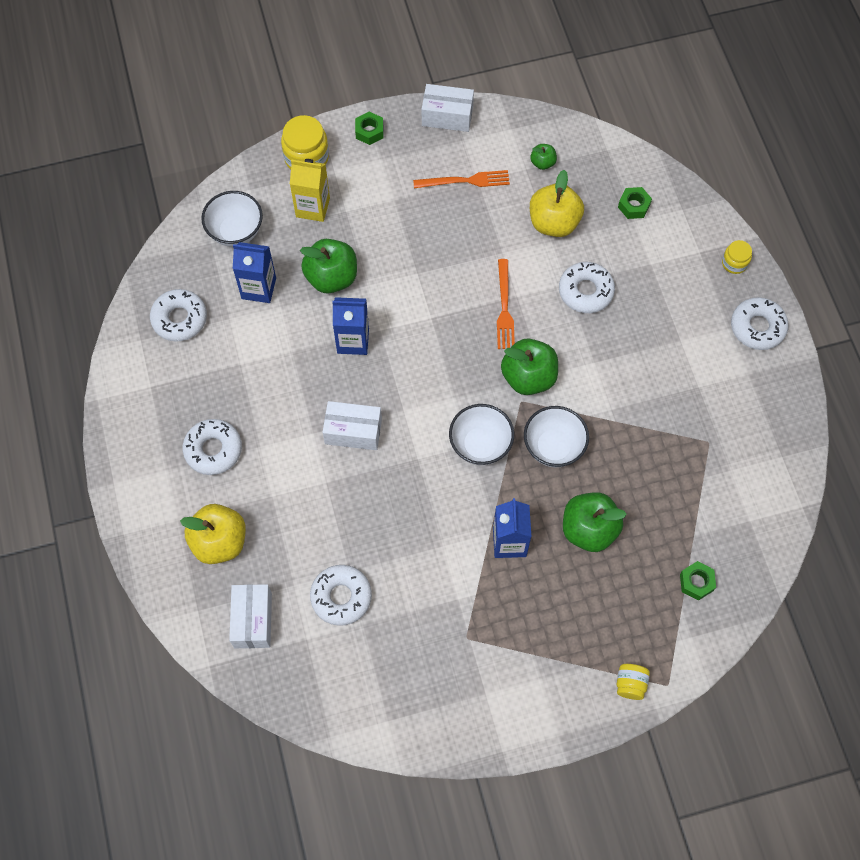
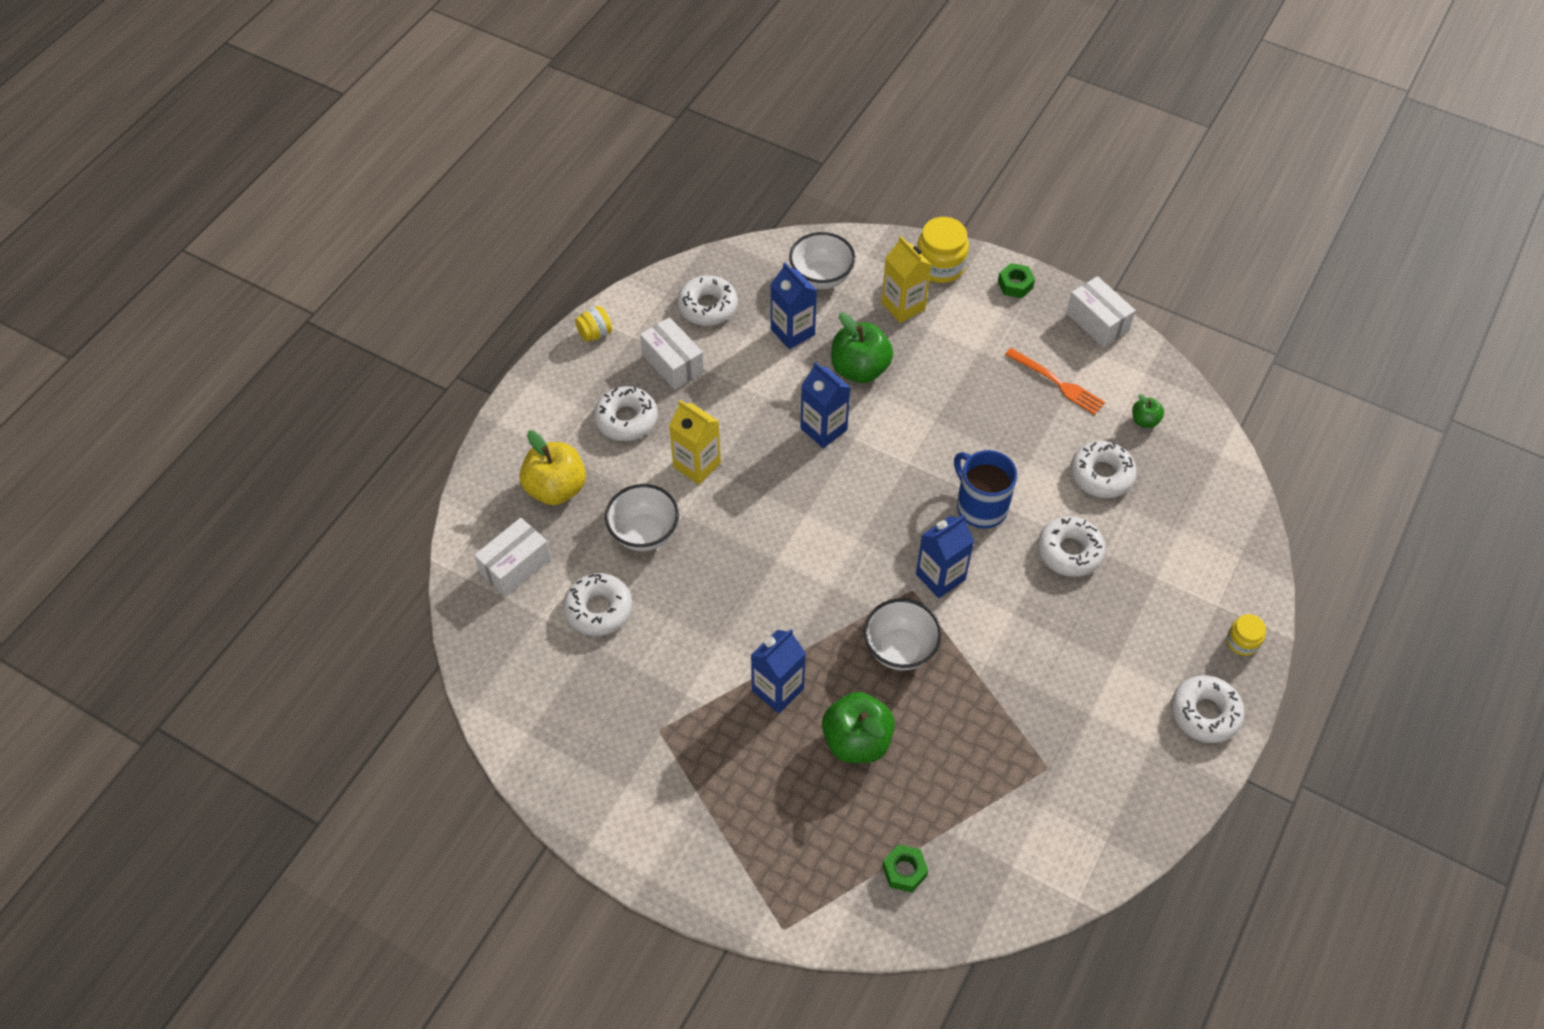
camera: 45 degrees right, 10 degrees down
white box [323,401,382,450] -> white box moved to [640,317,704,390]
white bowl [449,404,514,465] -> white bowl moved to [605,484,679,551]
orange fork [497,259,515,349] -> blue mug [954,450,1017,529]
green apple [501,338,558,395] -> blue carton [916,515,974,598]
yellow apple [530,170,584,237] -> white donut [1071,441,1137,498]
yellow jar [617,664,650,700] -> yellow jar moved to [575,306,612,342]
green nut [618,187,652,219] -> none
none -> yellow carton [669,400,721,485]

